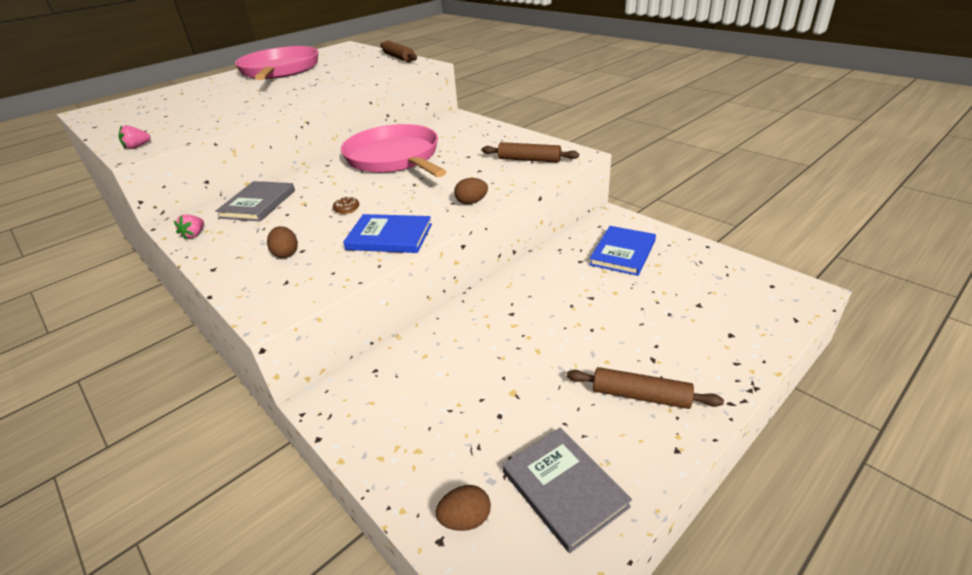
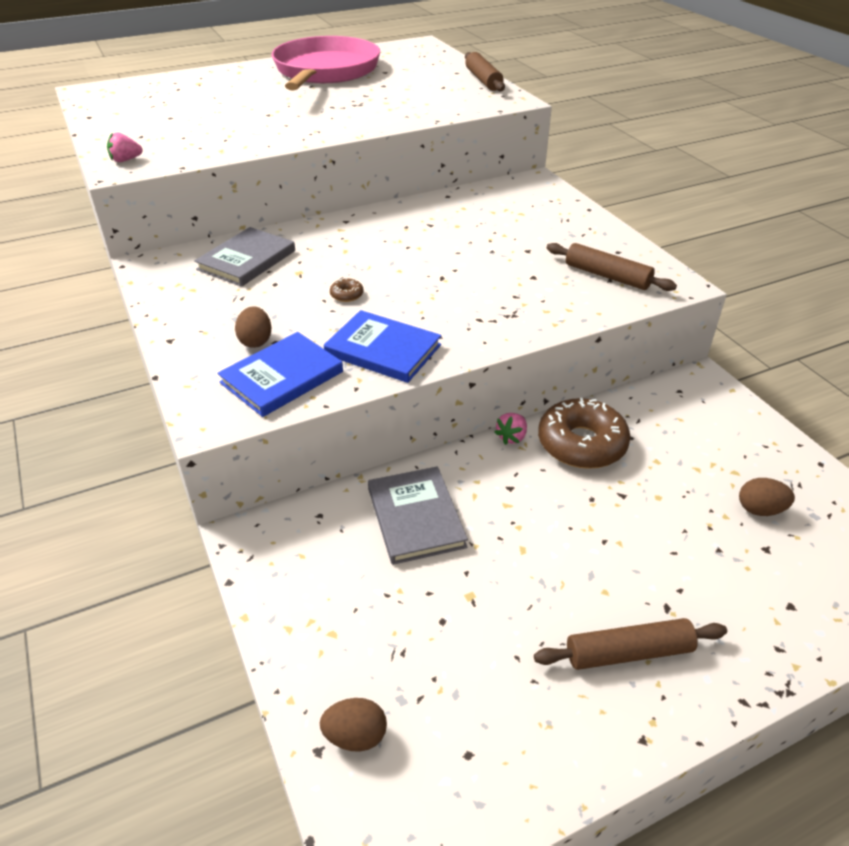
camera: 15 degrees right, 5 degrees up
pink strawberry [174,214,204,240] -> pink strawberry moved to [494,413,527,445]
pink pan [341,124,446,177] -> none
brown egg [454,178,488,204] -> brown egg moved to [739,478,795,516]
grey book [502,428,632,553] -> grey book moved to [368,466,468,565]
brown rolling pin [567,367,724,409] -> brown rolling pin turned 45 degrees counterclockwise [534,618,727,670]
blue book [589,226,656,276] -> blue book moved to [217,332,343,417]
none -> brown donut [538,398,630,469]

